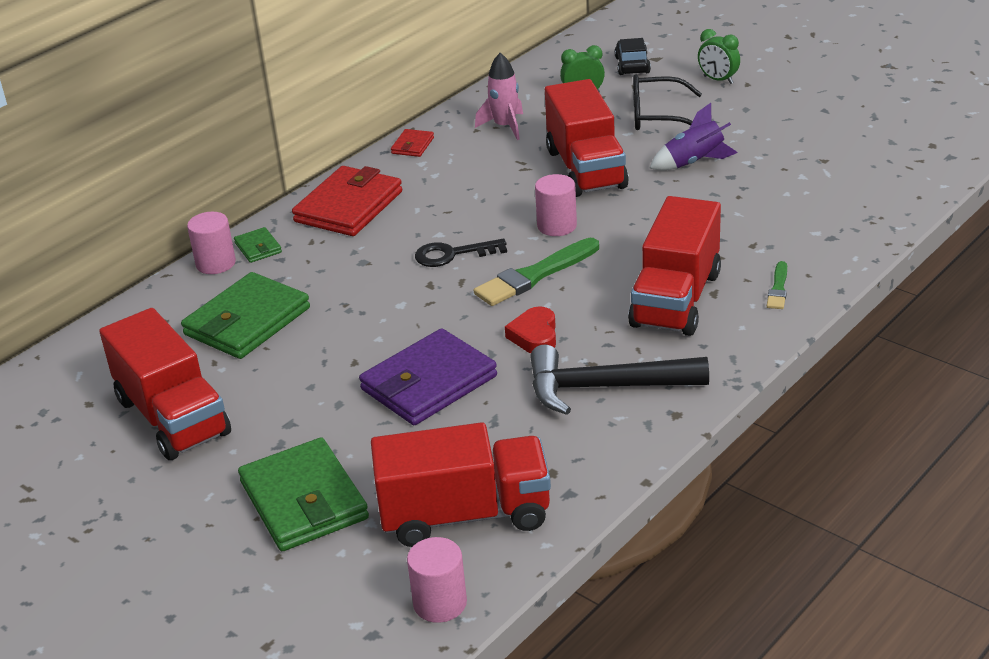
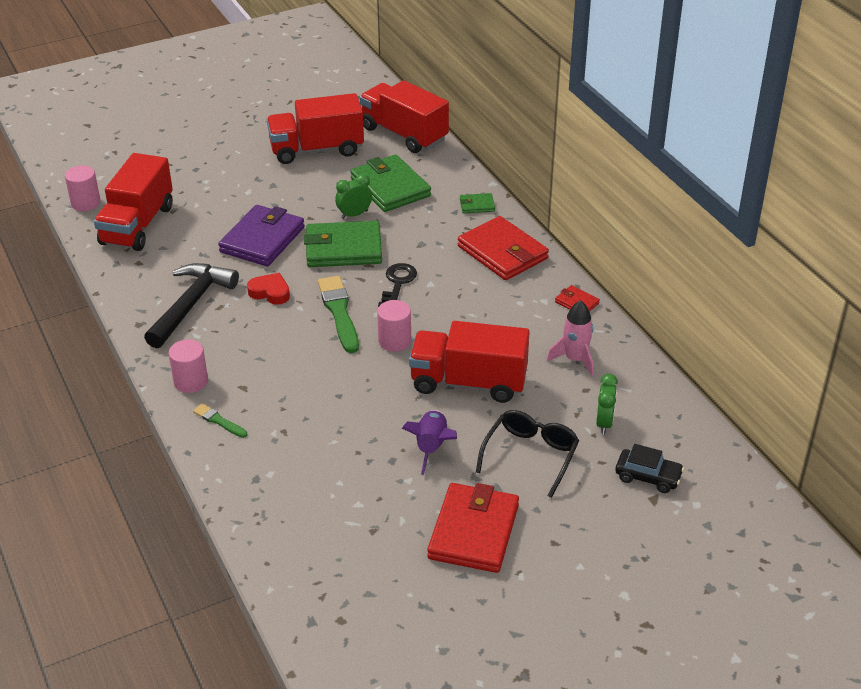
camera: 110 degrees right, 5 degrees up
pink cylinder [187,212,236,274] -> pink cylinder moved to [169,339,208,393]
green wallet [238,437,369,551] -> green wallet moved to [304,221,382,267]
purple wallet [359,328,497,425] -> purple wallet turned 45 degrees clockwise [218,205,305,266]
red truck [628,196,721,336] -> red truck moved to [359,80,449,153]
green clock [698,29,740,84] -> green clock moved to [335,174,372,219]
none -> red wallet [427,483,519,573]

